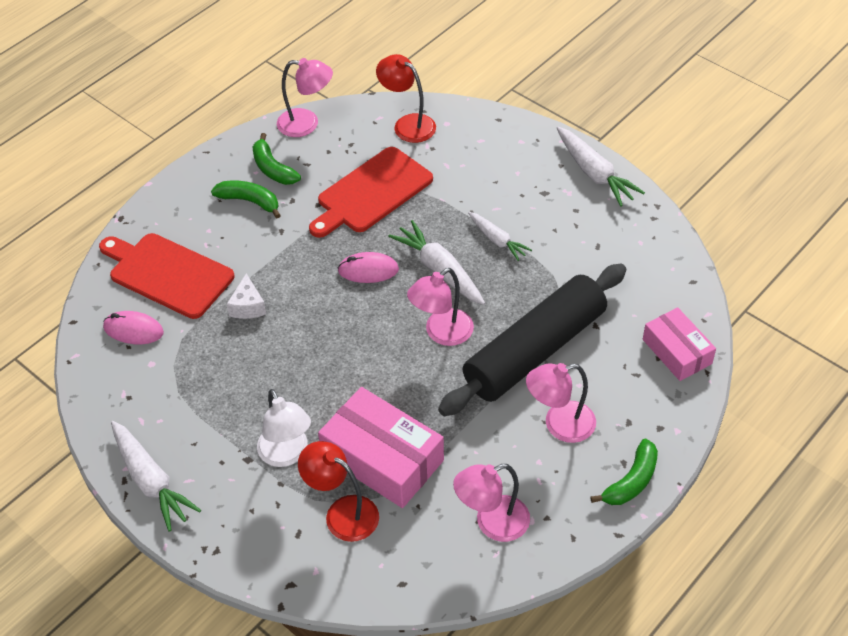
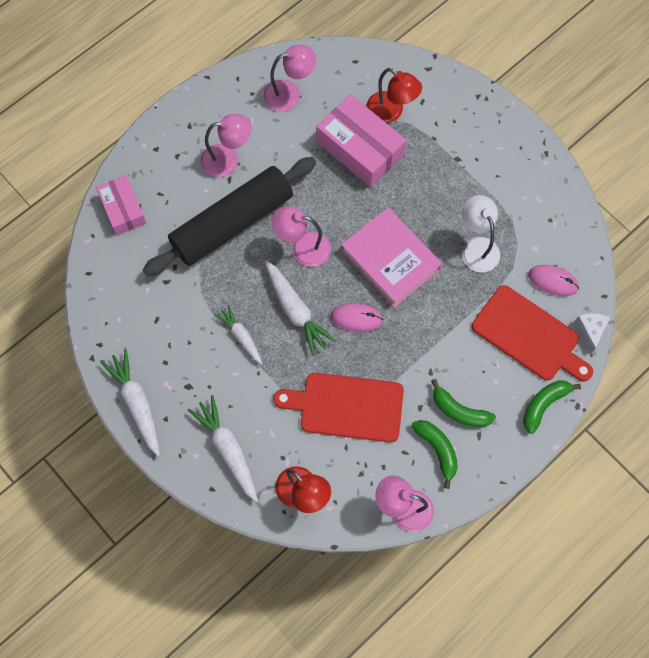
camera: 175 degrees left, 20 degrees up
white carrot [111,421,201,532] -> white carrot moved to [188,395,258,502]
white cheese [227,273,266,319] -> white cheese moved to [575,313,610,353]
white lamp [257,389,311,467] -> white lamp moved to [462,195,500,272]
red cutting board [309,147,433,238] -> red cutting board turned 135 degrees counterclockwise [273,373,404,442]
pink lamp [407,268,474,346] -> pink lamp turned 135 degrees counterclockwise [272,206,331,267]
green banana [590,438,658,505] -> green banana moved to [523,380,581,434]
none -> pink book [341,208,442,308]

